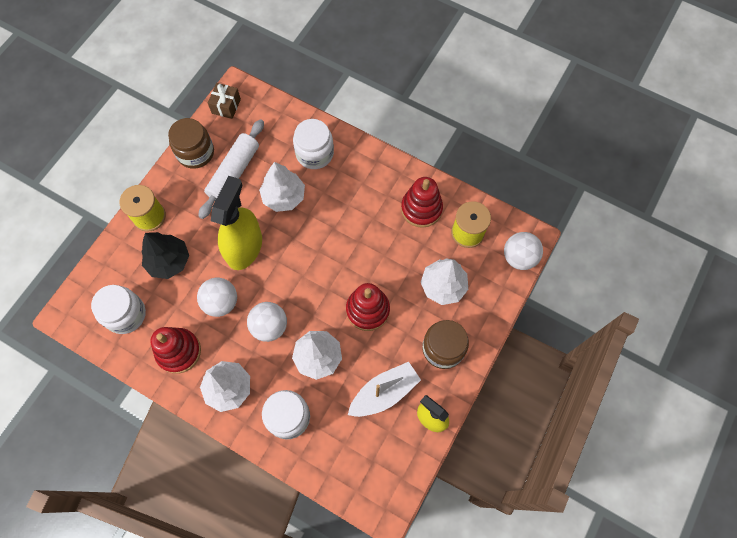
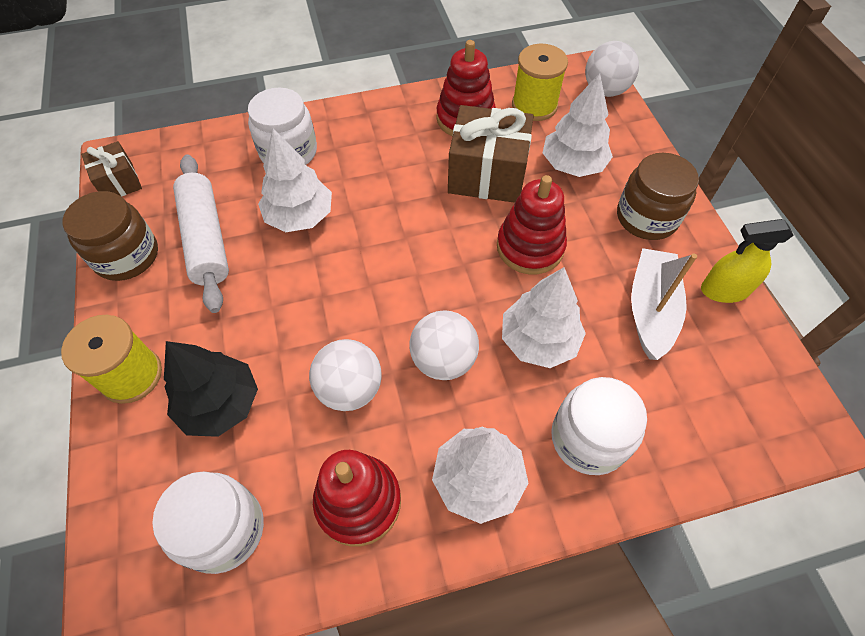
camera: 45 degrees left, 10 degrees down
yellow spray bottle [211,176,262,270] -> none
none -> brown gift [448,105,534,203]

